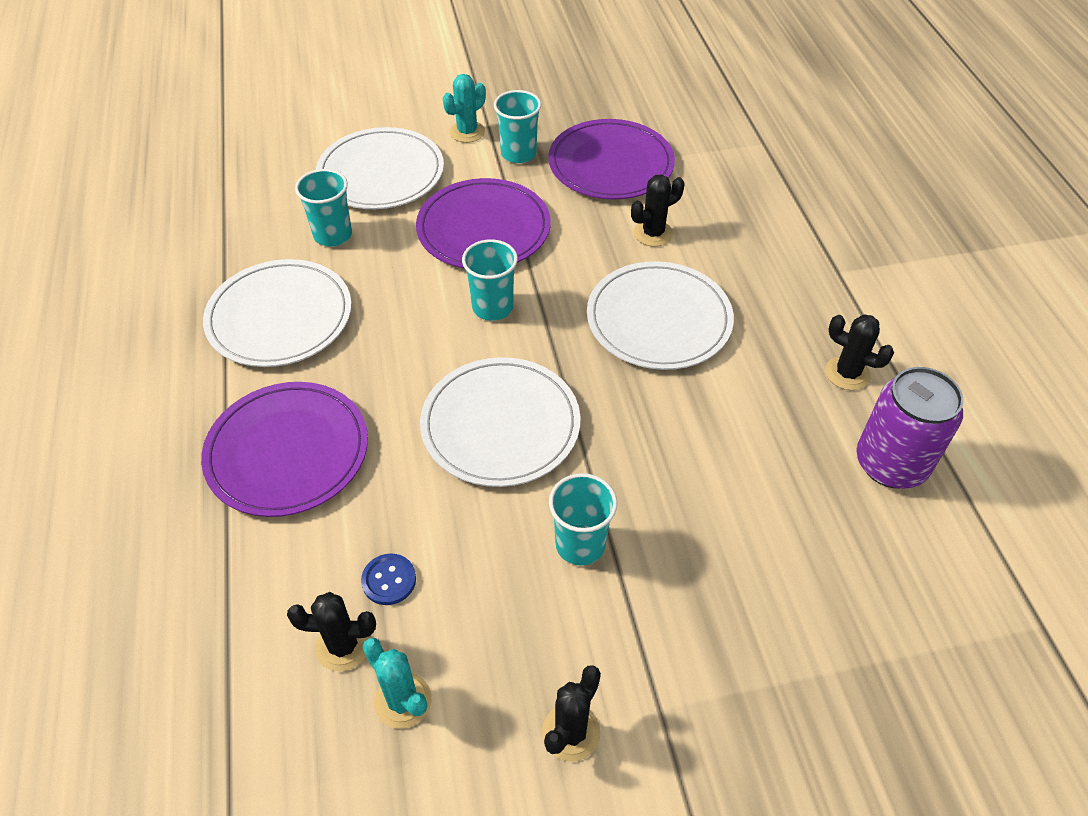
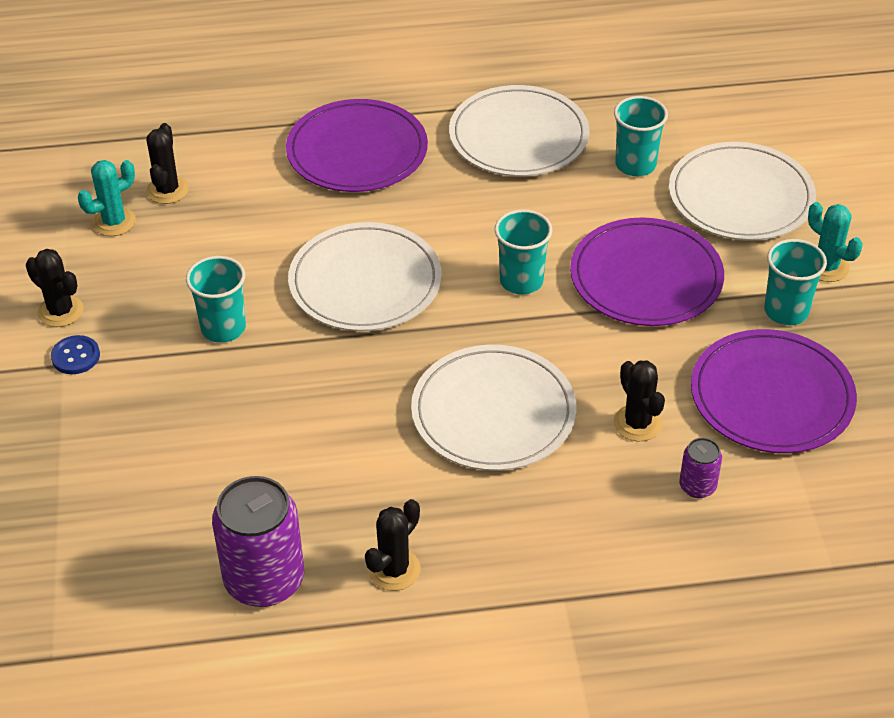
camera: 95 degrees right, 5 degrees down
blue button [361,554,416,605] -> blue button moved to [51,335,100,374]
none -> purple can [679,438,722,498]

